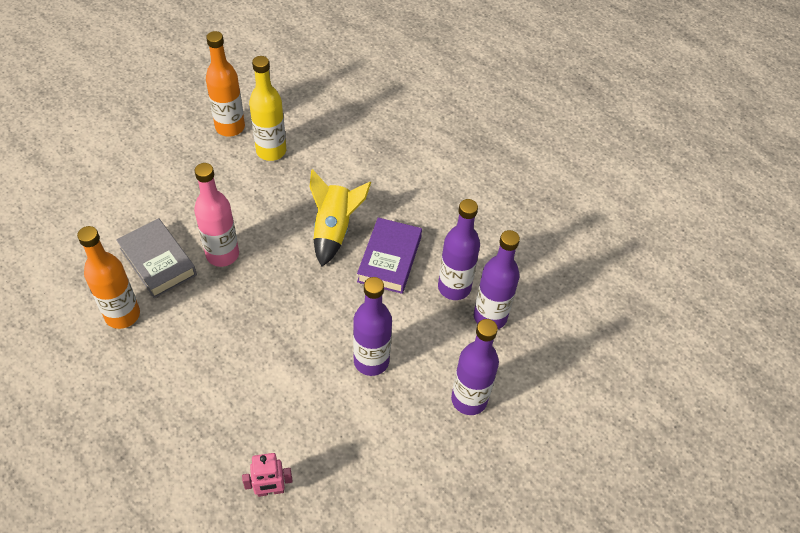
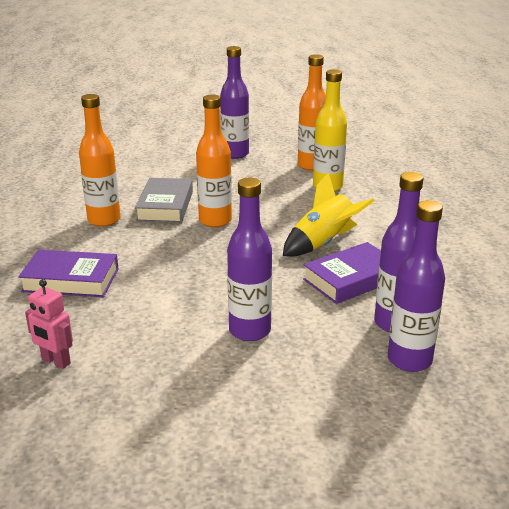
camera: 45 degrees right, 25 degrees down
pink bottle [194,163,239,267] -> orange bottle [196,95,232,227]
purple bottle [451,319,499,415] -> purple bottle moved to [220,46,249,159]
none -> purple book [18,250,119,297]

